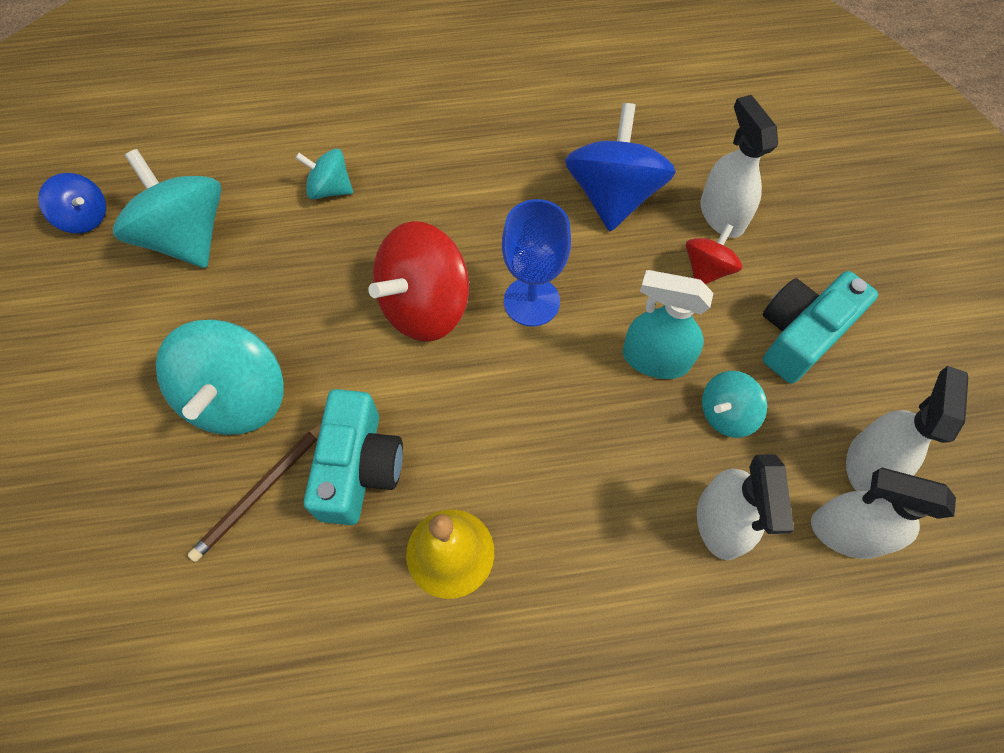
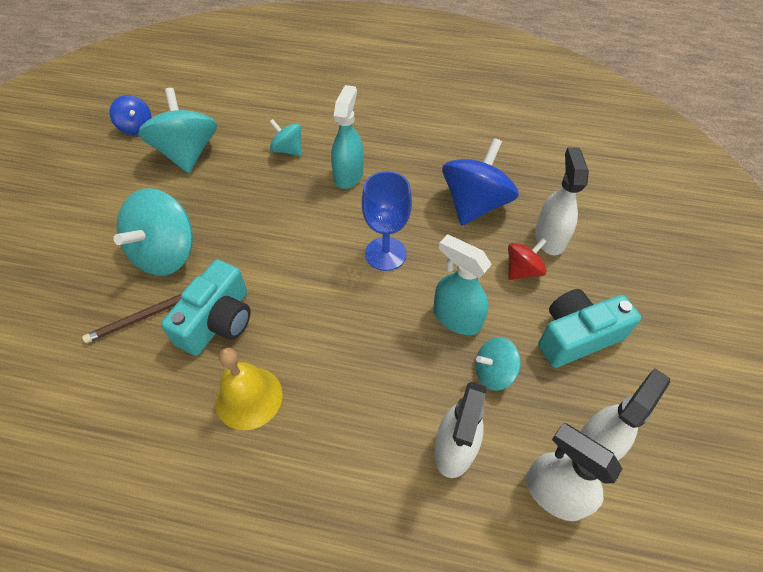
camera: 20 degrees right, 10 degrees down
red spinning top [368,221,469,342] -> none
none -> turquoise spray bottle [331,85,363,189]

